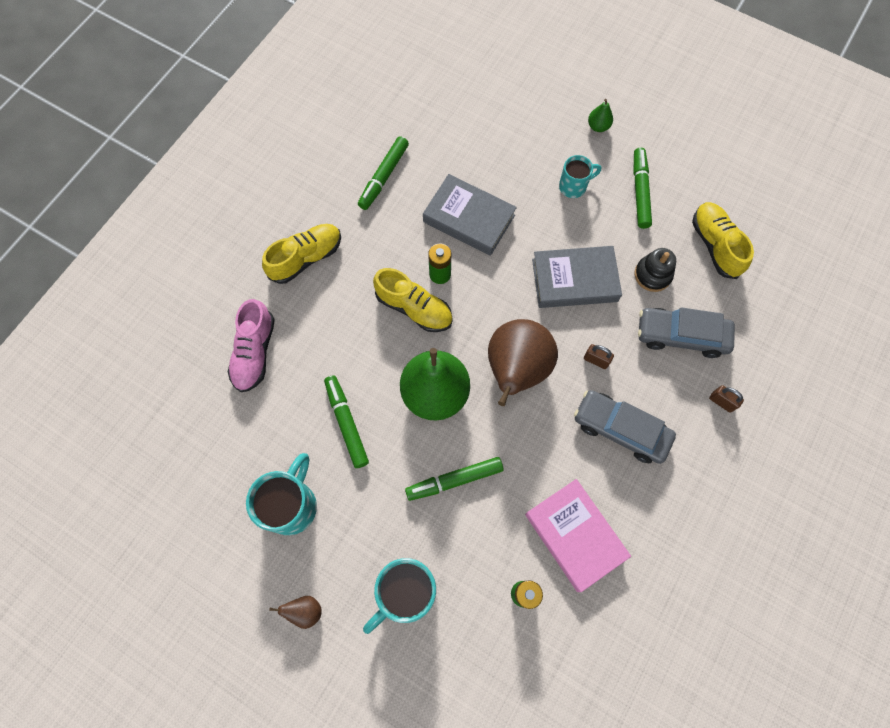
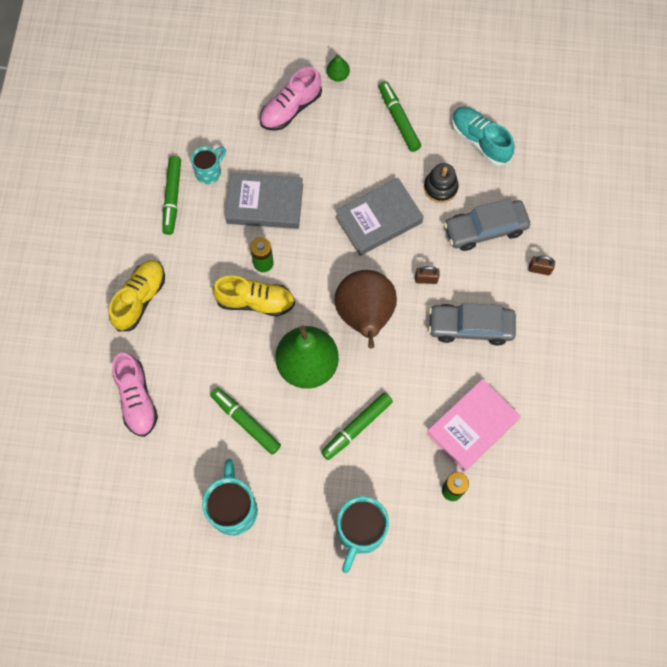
camera: 25 degrees left, 0 degrees up
brown pear [269,596,322,629] -> none
pink book [525,479,631,592] -> pink book turned 75 degrees counterclockwise [426,379,520,472]
turquoise mug [559,155,601,198] -> turquoise mug moved to [191,146,226,184]
yellow shoe [692,202,754,279] -> turquoise shoe [452,107,515,166]
none -> pink shoe [260,67,322,131]

